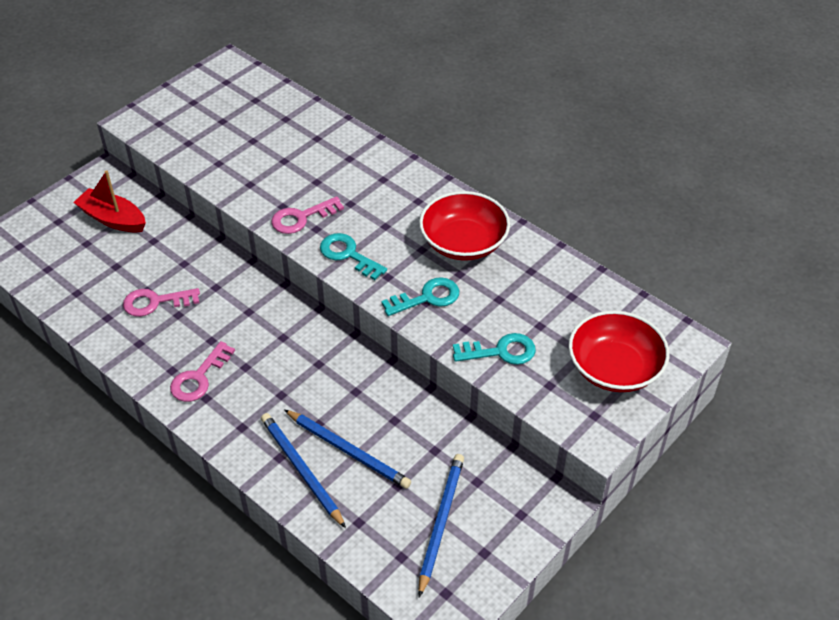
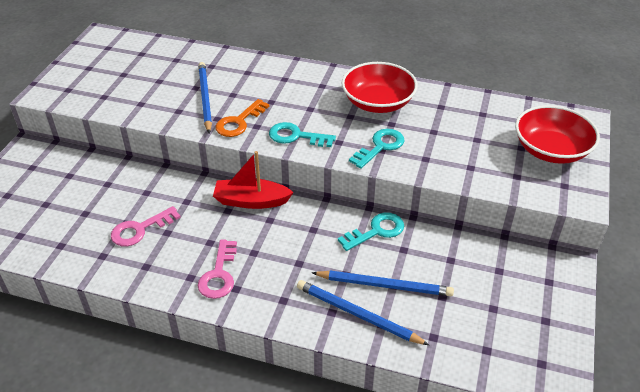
camera: 25 degrees left, 5 degrees down
red boat [73,170,146,233] -> red boat moved to [213,151,294,209]
pink key [271,196,344,234] -> orange key [215,99,269,137]
blue pencil [418,454,464,597] -> blue pencil moved to [198,62,212,133]
turquoise key [453,333,536,365] -> turquoise key moved to [338,212,404,251]

